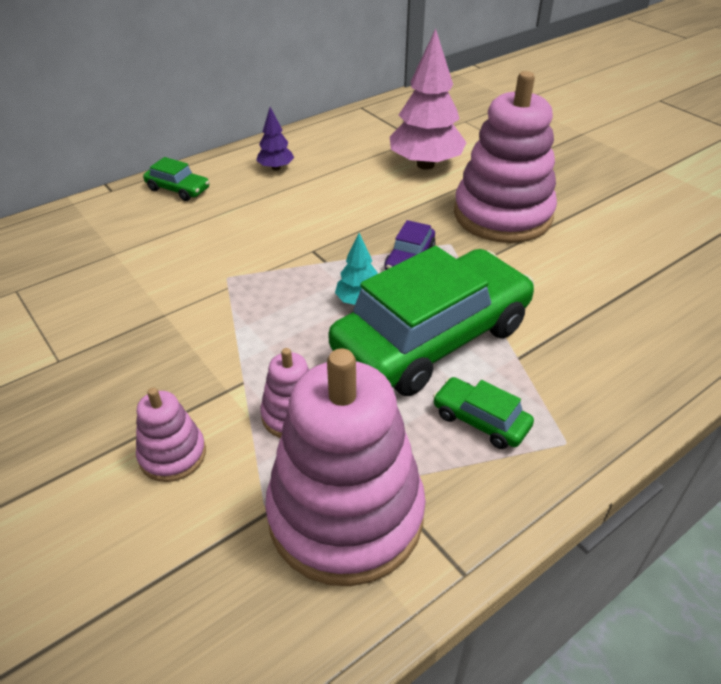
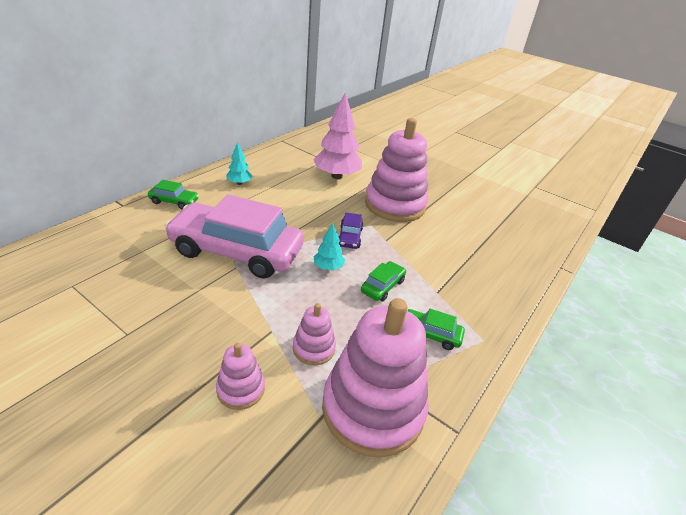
camera: 20 degrees left, 5 degrees down
purple tree [256,107,294,171] -> turquoise tree [226,142,252,185]
green car [328,246,534,396] -> green car [361,261,406,301], size x0.41
none -> pink car [165,194,304,279]

